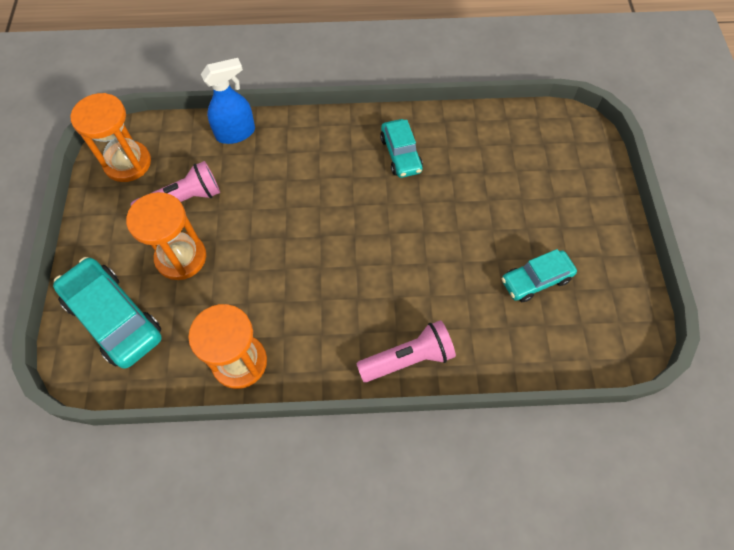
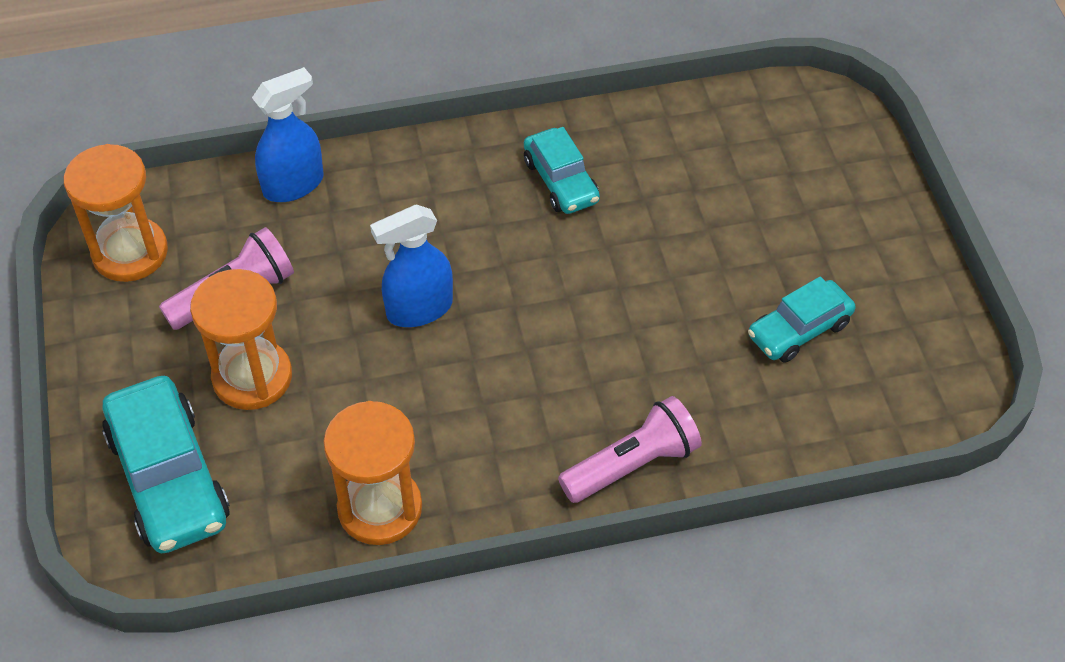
camera: 10 degrees left, 10 degrees down
turquoise car [53,257,162,369] -> turquoise car turned 150 degrees counterclockwise [102,376,230,553]
none -> blue spray bottle [370,205,453,327]

